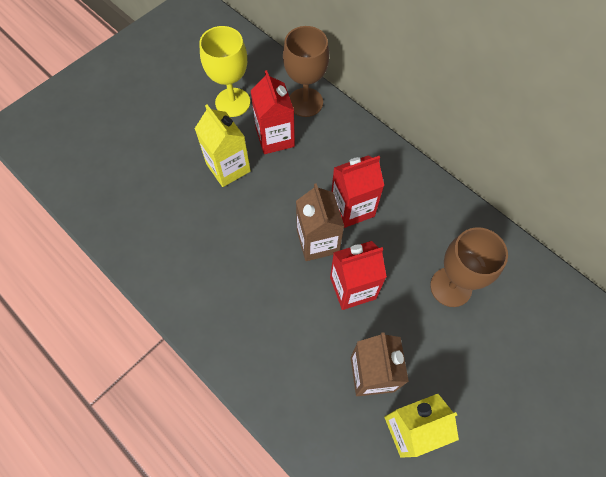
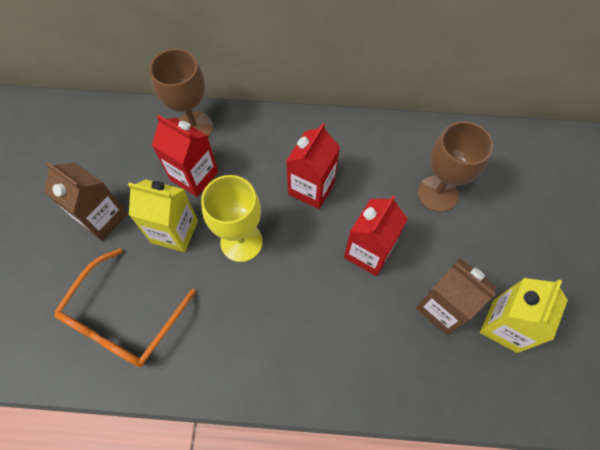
camera: 40 degrees left, 0 degrees up
yellow goblet [199,26,250,117] -> yellow goblet moved to [201,175,263,262]
brown carton [296,183,344,261] -> brown carton moved to [44,162,127,241]
none -> orange glasses [54,248,196,367]

